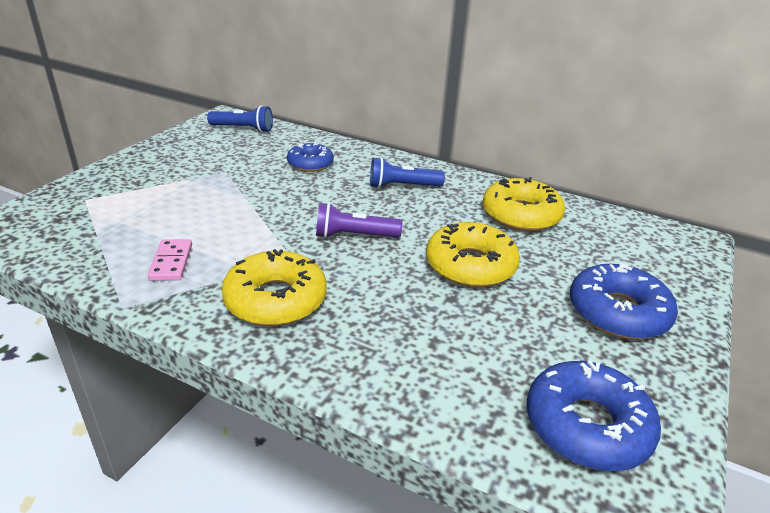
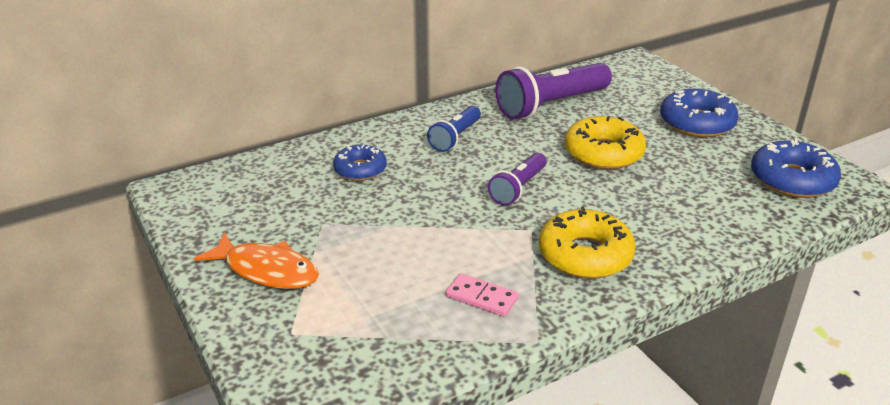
camera: 55 degrees left, 0 degrees up
blue flashlight [207,105,273,132] -> none
yellow donut [483,177,565,231] -> purple flashlight [495,63,612,120]
none -> orange fish [194,232,319,289]

